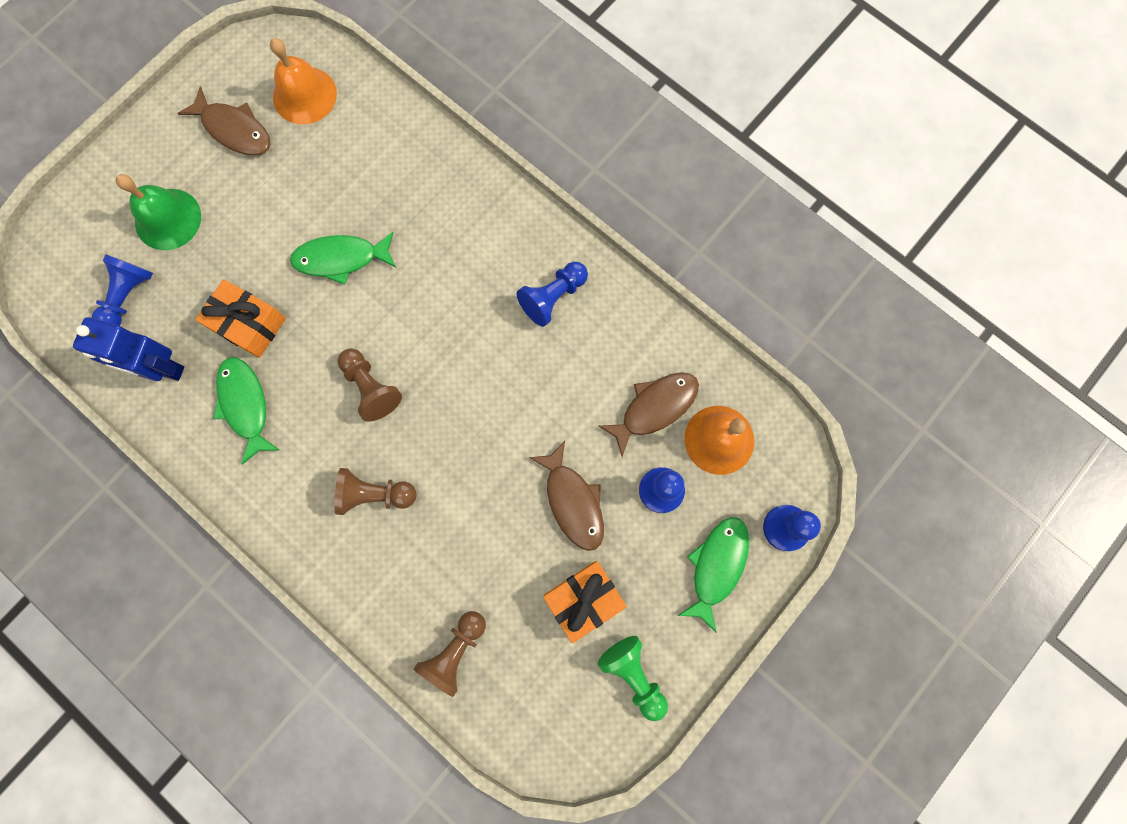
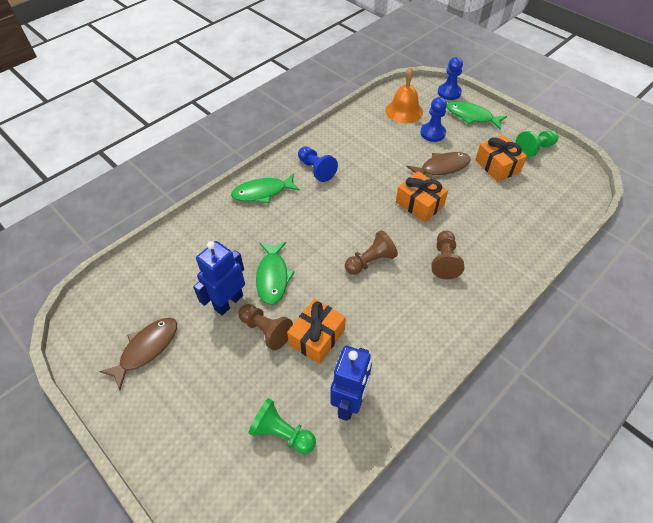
camera: 85 degrees left, 25 degrees down
blue pawn [92,254,153,326] -> green pawn [248,398,316,454]
green bell [116,174,201,250] -> none
green fish [213,357,279,465] -> green fish moved to [231,173,300,203]
orange bell [270,38,337,124] -> none
brown pawn [413,611,486,697] -> brown pawn moved to [238,304,293,350]
brown fish [599,372,699,457] -> none
none -> blue robot [193,241,245,316]
none -> orange gift [396,171,448,222]

